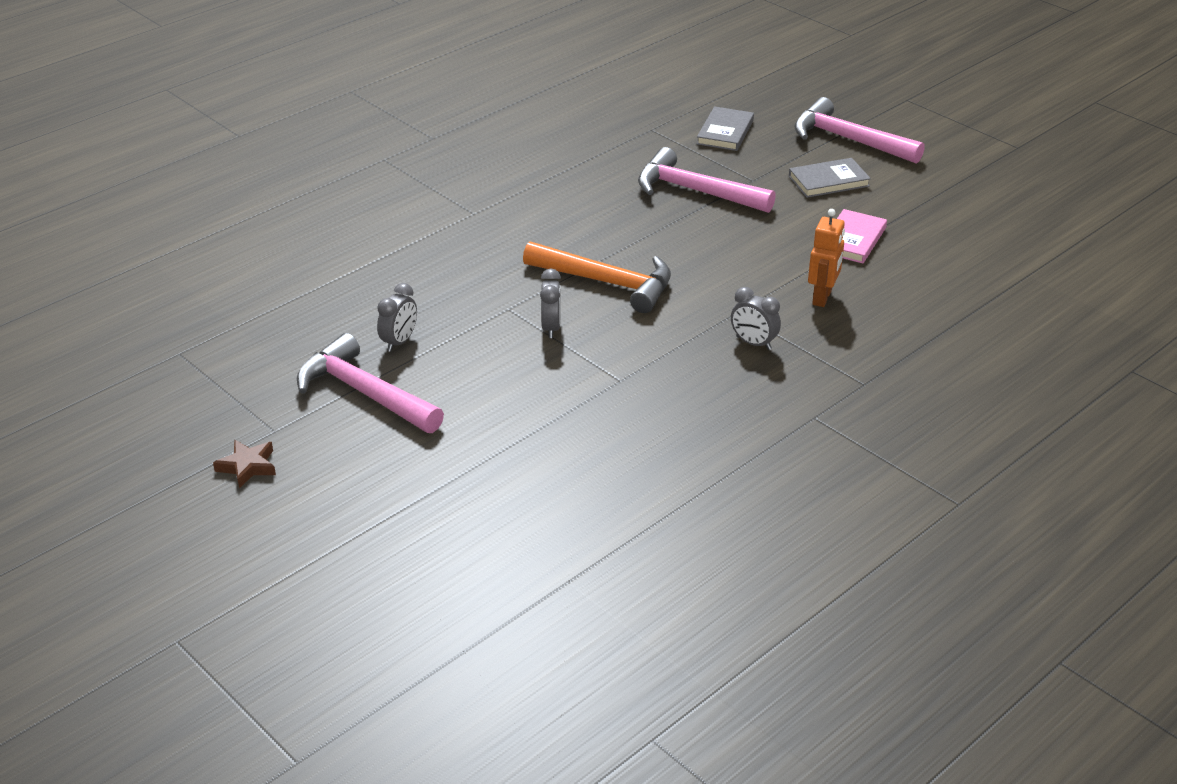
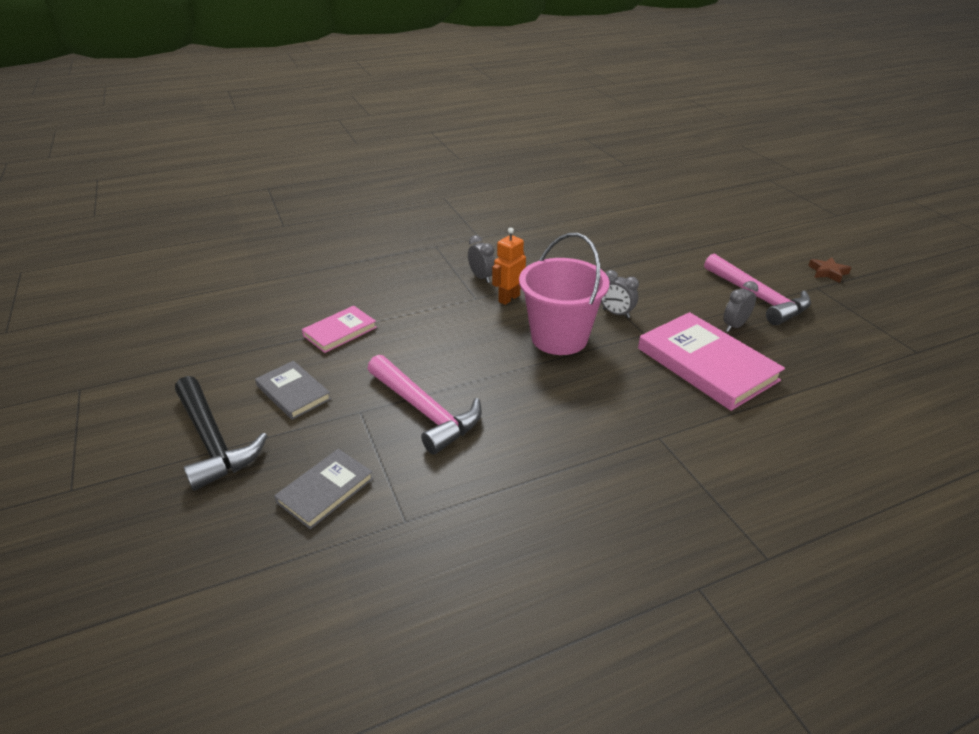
camera: 160 degrees left, 0 degrees up
orange hammer [523,241,671,313] -> pink bucket [519,233,610,355]
grey clock [540,269,561,338] -> grey clock turned 75 degrees counterclockwise [601,270,639,318]
grey book [789,158,871,198] -> grey book turned 45 degrees clockwise [255,361,331,420]
pink hammer [794,97,925,164] -> black hammer [175,376,267,491]
orange robot [808,209,845,307] -> orange robot moved to [492,228,526,305]
none -> pink book [638,312,785,411]

